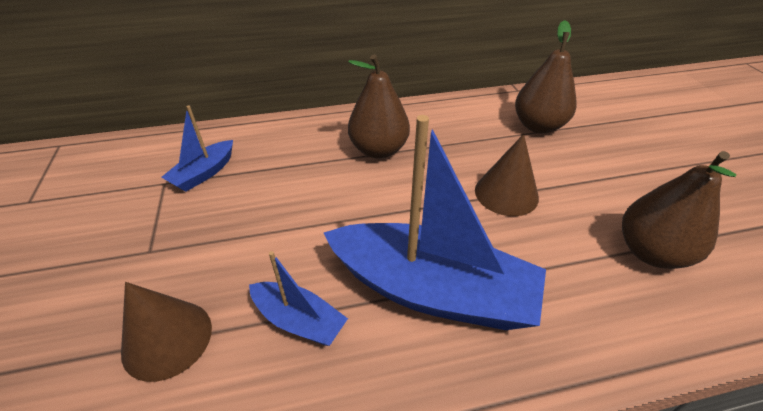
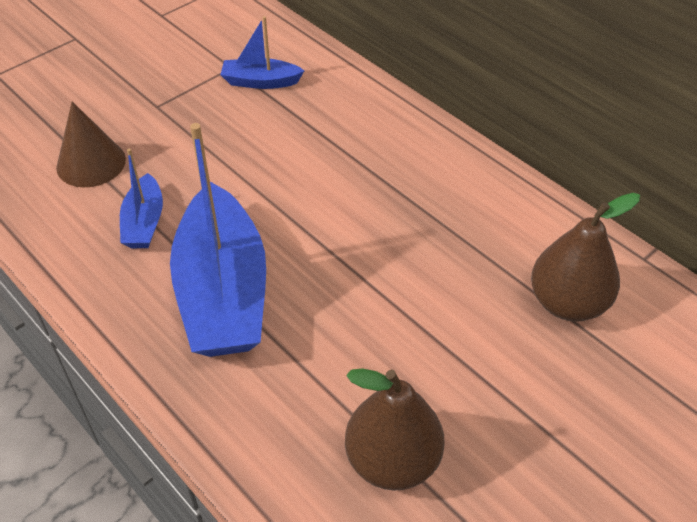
camera: 60 degrees right, 5 degrees up
brown pear [348,54,410,159] -> none
brown cone [475,134,539,216] -> none

